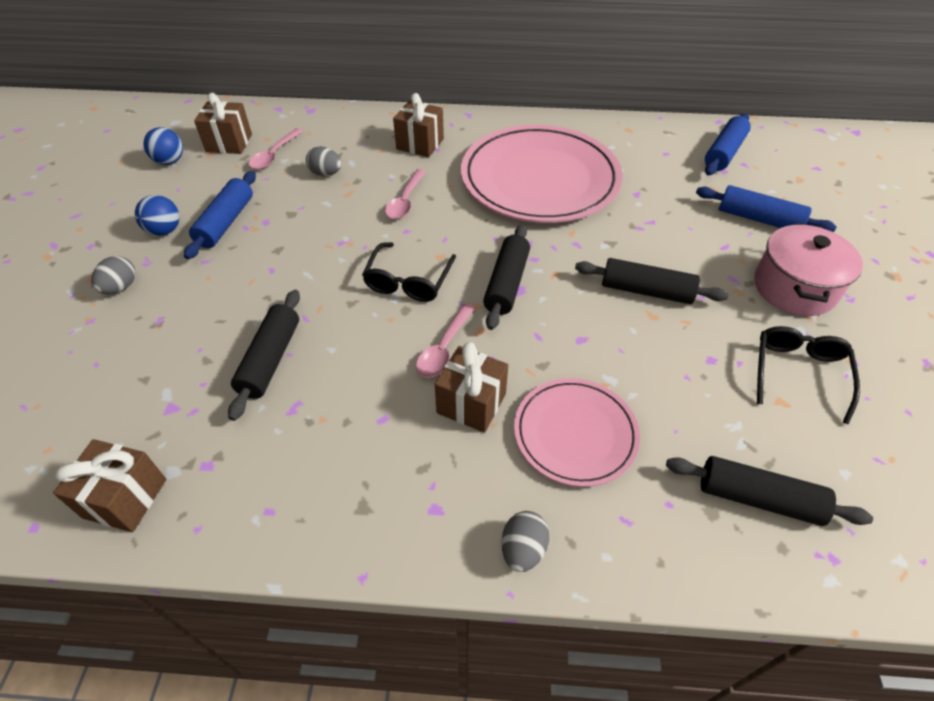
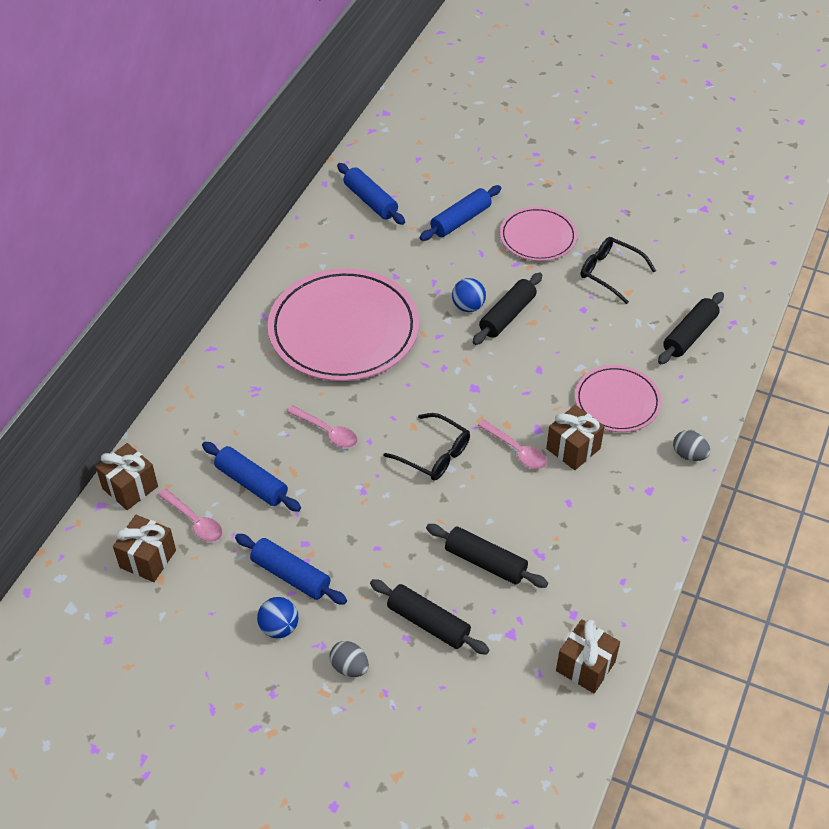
camera: 70 degrees left, 0 degrees up
blue ball [143,127,183,165] -> blue ball moved to [452,278,486,312]
grey egg [306,146,342,176] -> blue rolling pin [202,442,301,512]
brown gift [393,93,444,157] -> brown gift moved to [96,443,158,510]
black rolling pin [483,225,530,330] -> black rolling pin moved to [370,579,489,655]
pink pot [754,223,863,316] -> pink plate [500,207,577,261]

